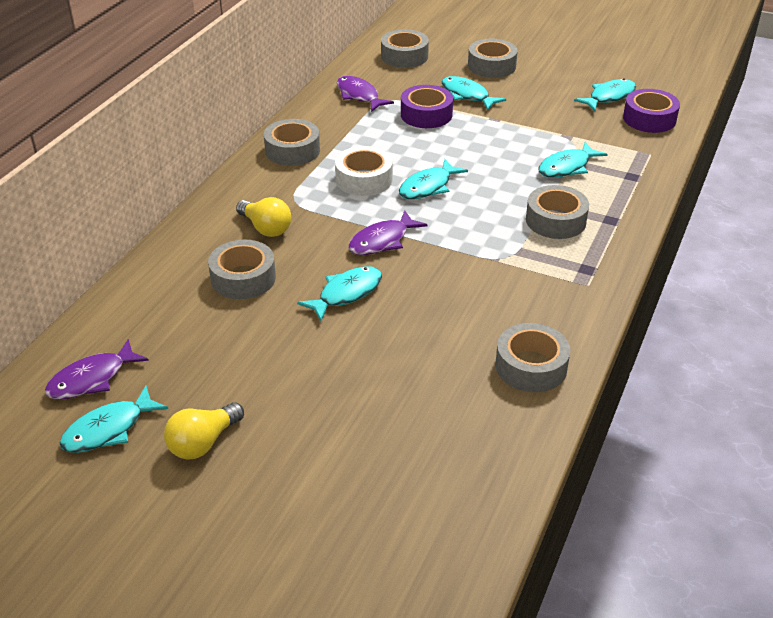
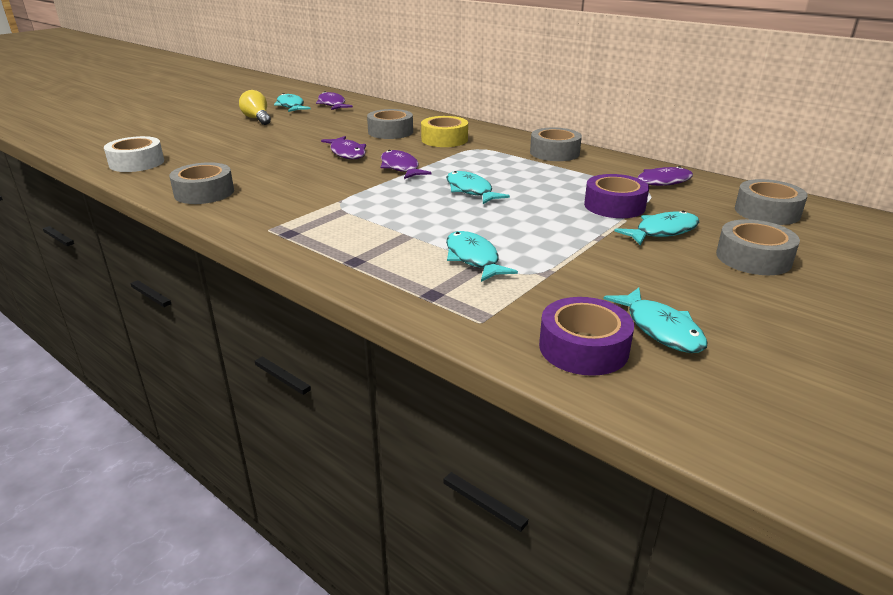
camera: 105 degrees right, 10 degrees down
yellow light bulb [236,197,291,237] -> yellow tape [421,116,468,147]
turquoise fish [297,266,382,321] -> purple fish [321,136,366,159]
white tape [335,146,393,196] -> white tape moved to [104,136,164,172]
grey tape [526,185,589,239] -> none

